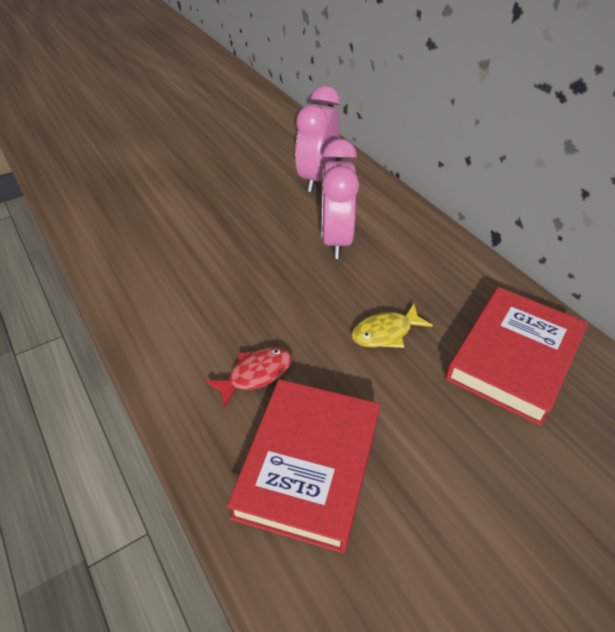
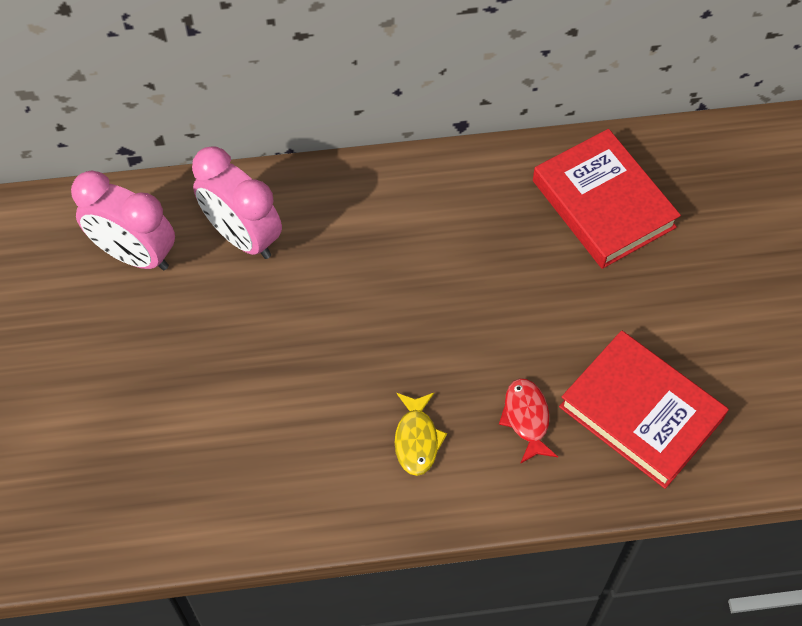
camera: 65 degrees left, 15 degrees up
pink clock [321,139,359,259] -> pink clock moved to [71,170,175,270]
yellow fish [352,304,433,348] -> yellow fish moved to [395,393,447,476]

